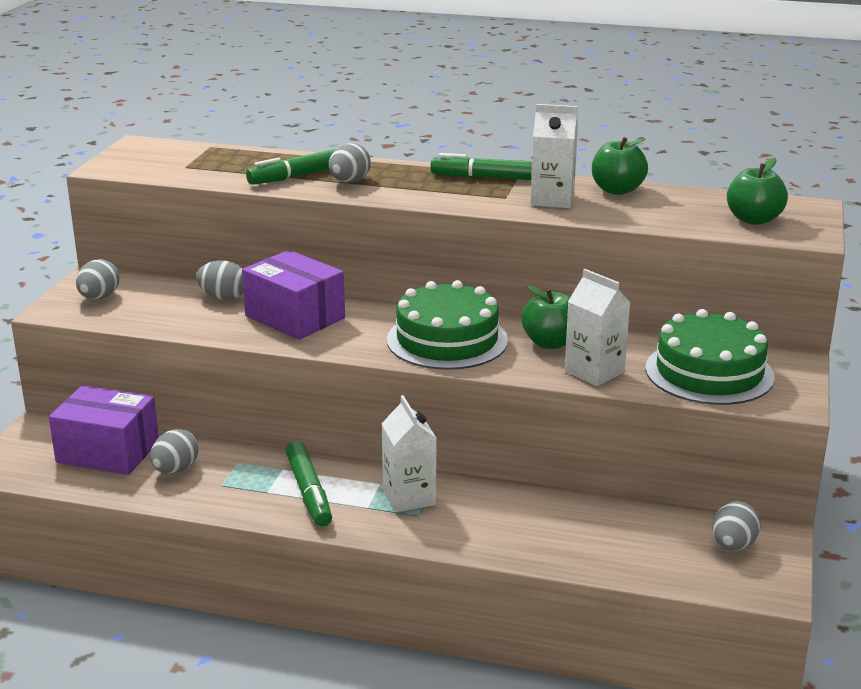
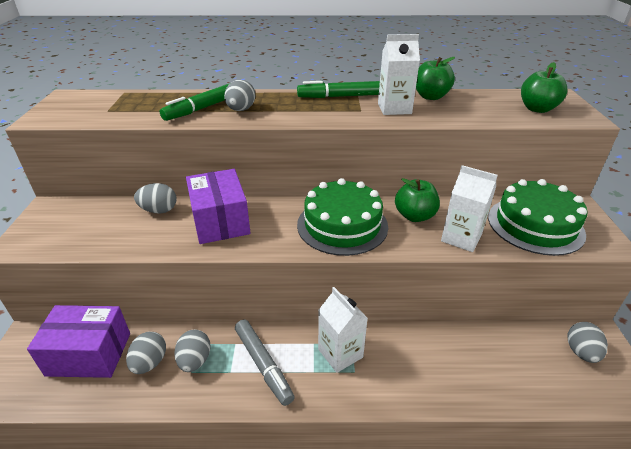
camera: 15 degrees left, 10 degrees up
grey egg [76,259,119,300] -> grey egg moved to [174,330,210,372]
purple box [242,250,345,340] -> purple box turned 45 degrees clockwise [186,169,250,244]
green marker [286,441,332,527] -> grey marker [235,320,295,406]

